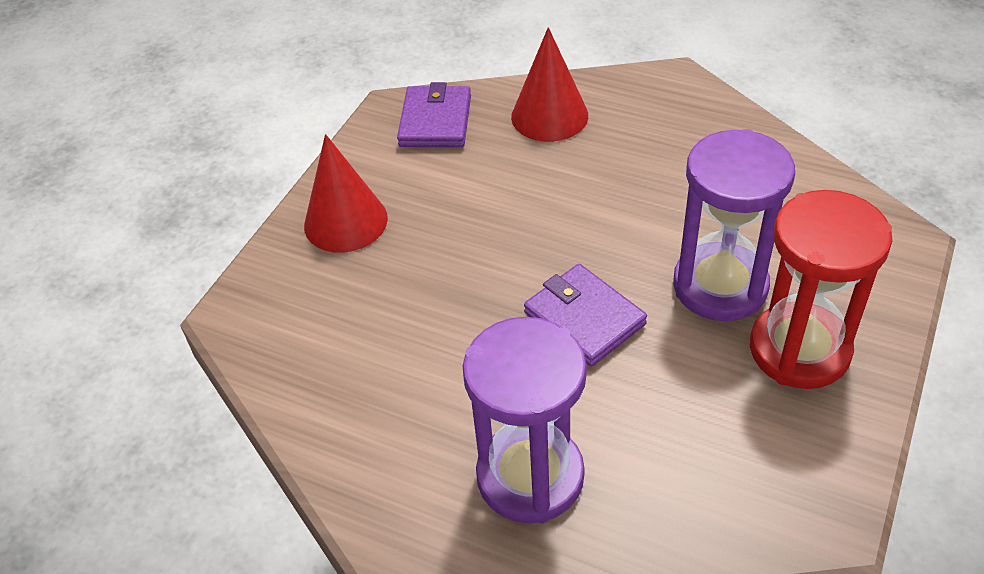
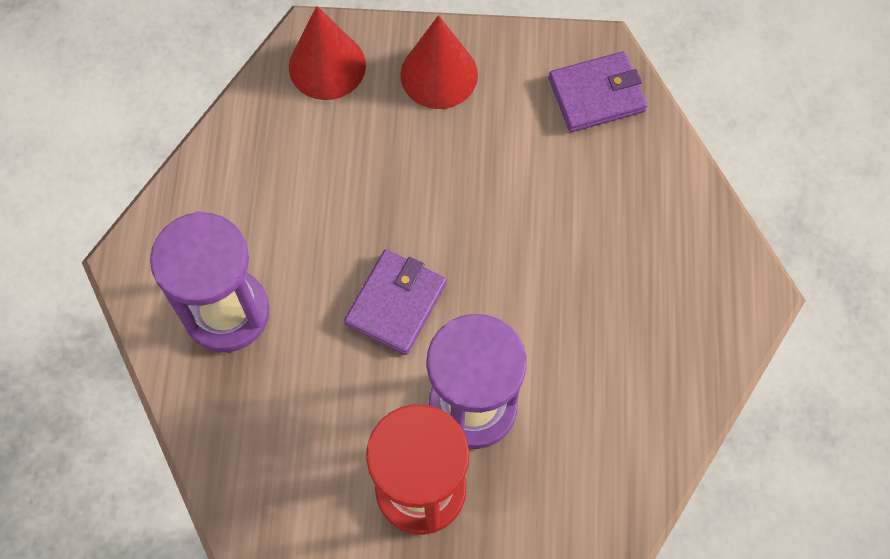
camera: 65 degrees right, 20 degrees up
red cone [511,27,588,142] -> red cone moved to [289,6,366,100]

